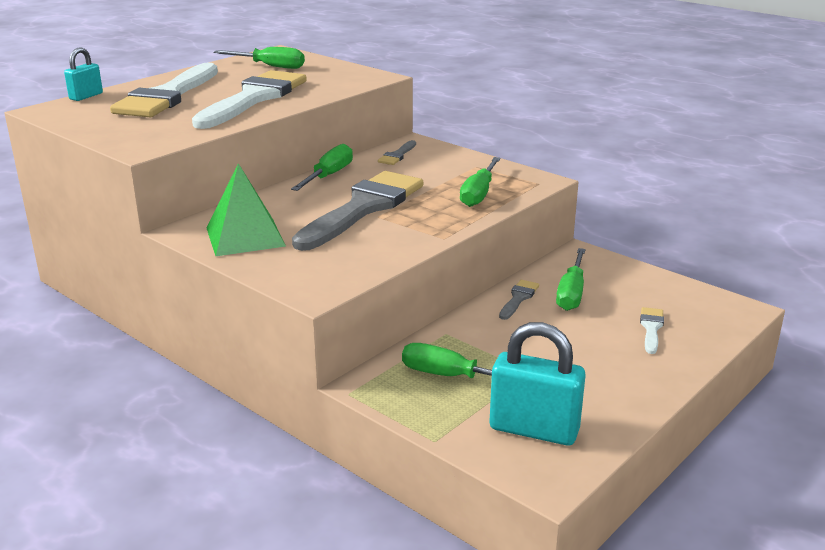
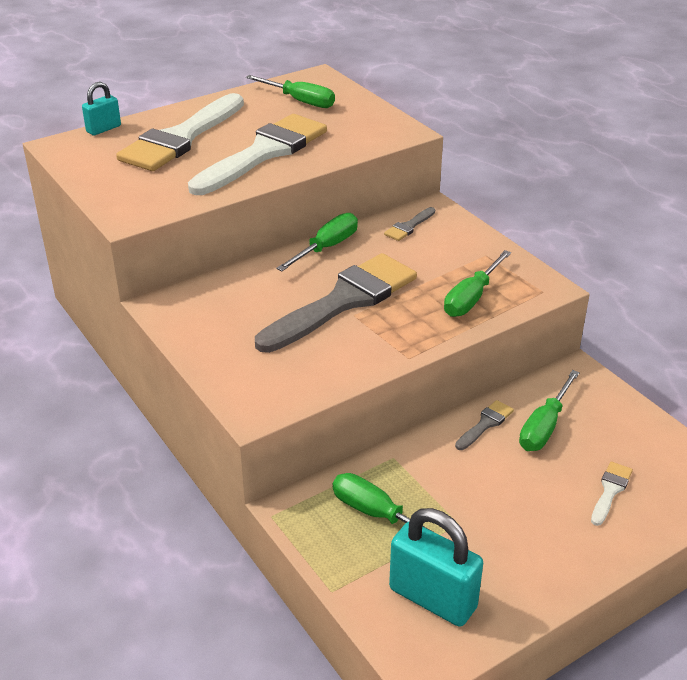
camera: 15 degrees right, 10 degrees up
green pyramid [206,163,286,256] -> none

